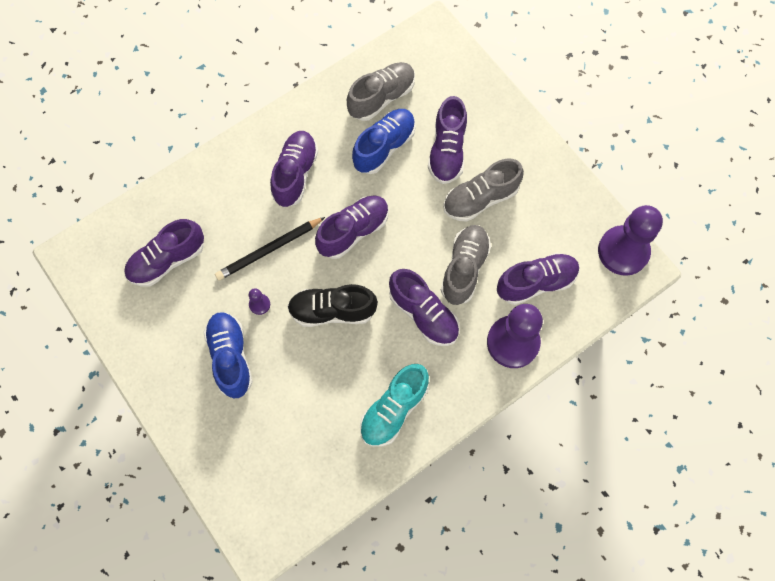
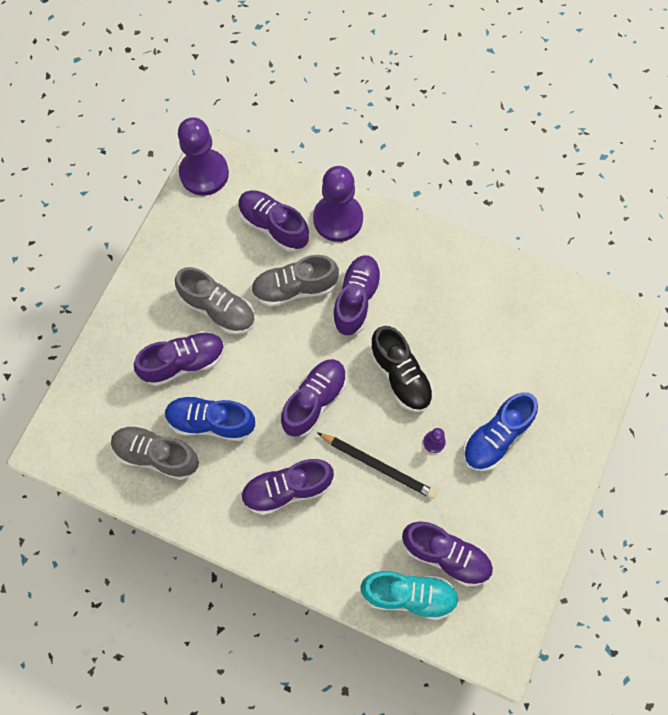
camera: 120 degrees left, 0 degrees up
purple shoe [315,195,389,259] -> purple shoe turned 105 degrees clockwise [281,359,347,437]
turquoise shoe [360,364,429,447] -> turquoise shoe moved to [360,571,459,620]

